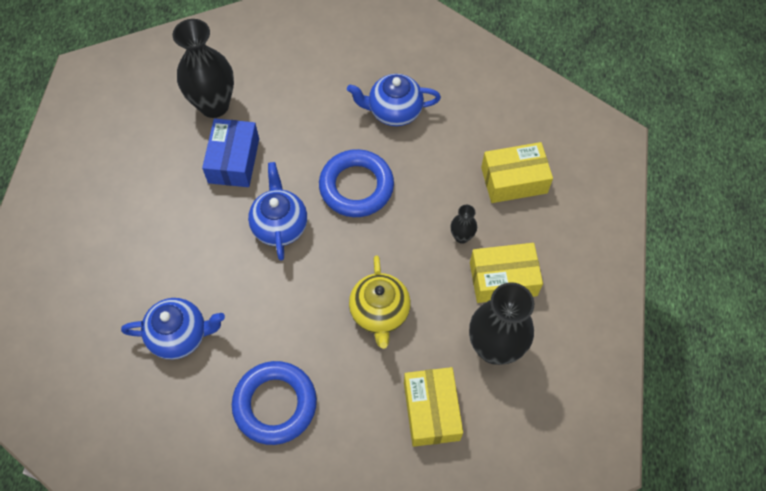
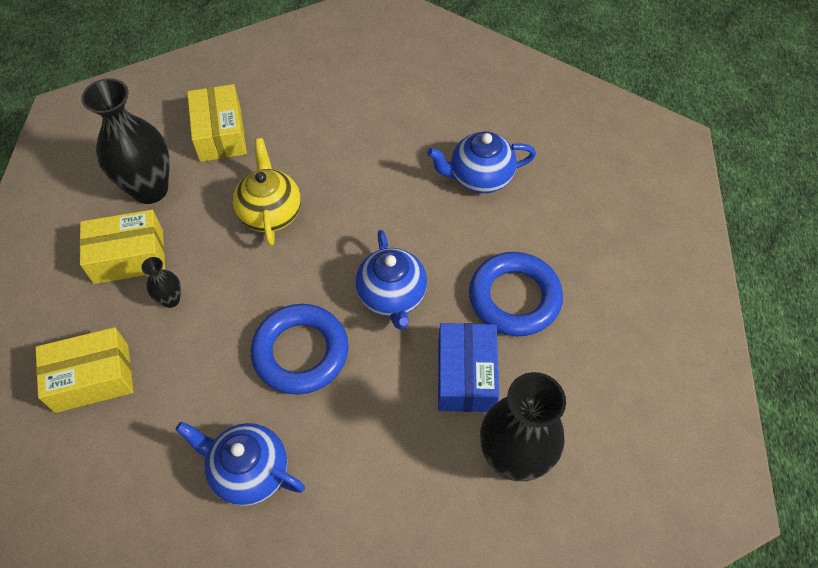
camera: 175 degrees right, 5 degrees down
blue ring [232,361,317,445] -> blue ring moved to [469,252,563,336]
blue teapot [347,74,441,126] -> blue teapot turned 150 degrees counterclockwise [175,422,305,506]

